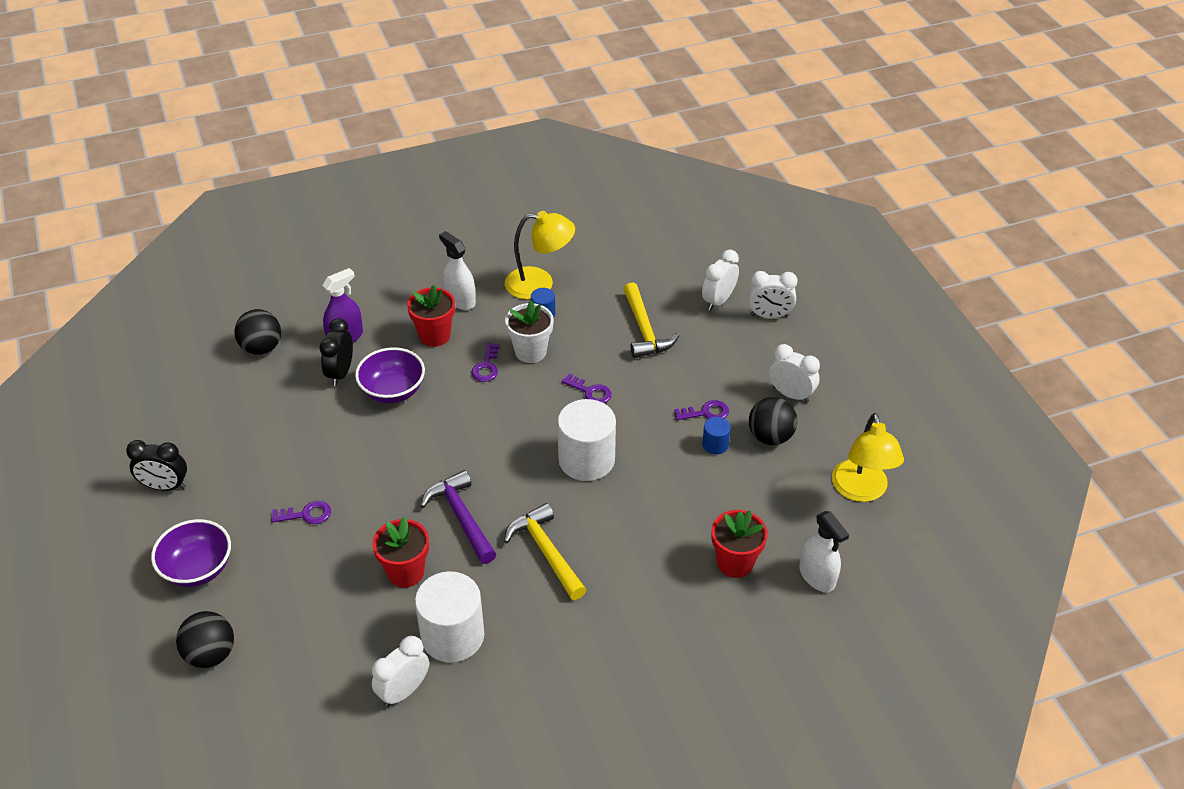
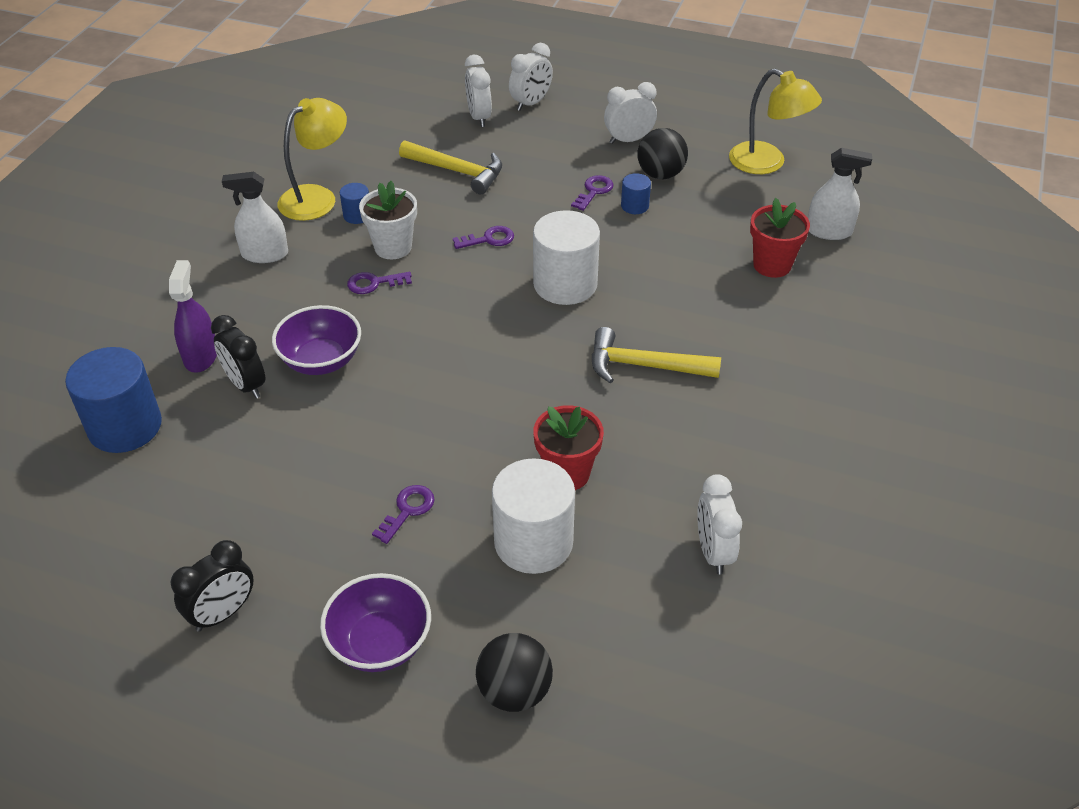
camera: 50 degrees left, 0 degrees up
black ball [234,309,281,355] -> blue cylinder [65,347,162,453]
red flower pot [407,285,455,347] -> none
white cylinder [415,571,484,663] -> white cylinder moved to [492,458,575,574]
purple hammer [420,470,496,564] -> none
purple key [472,343,500,382] -> purple key turned 120 degrees clockwise [347,272,412,294]

